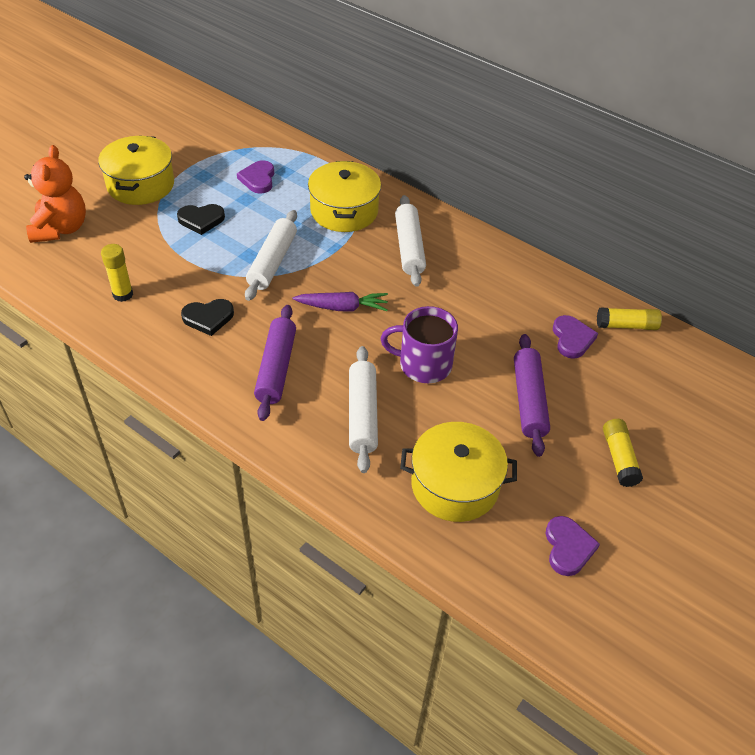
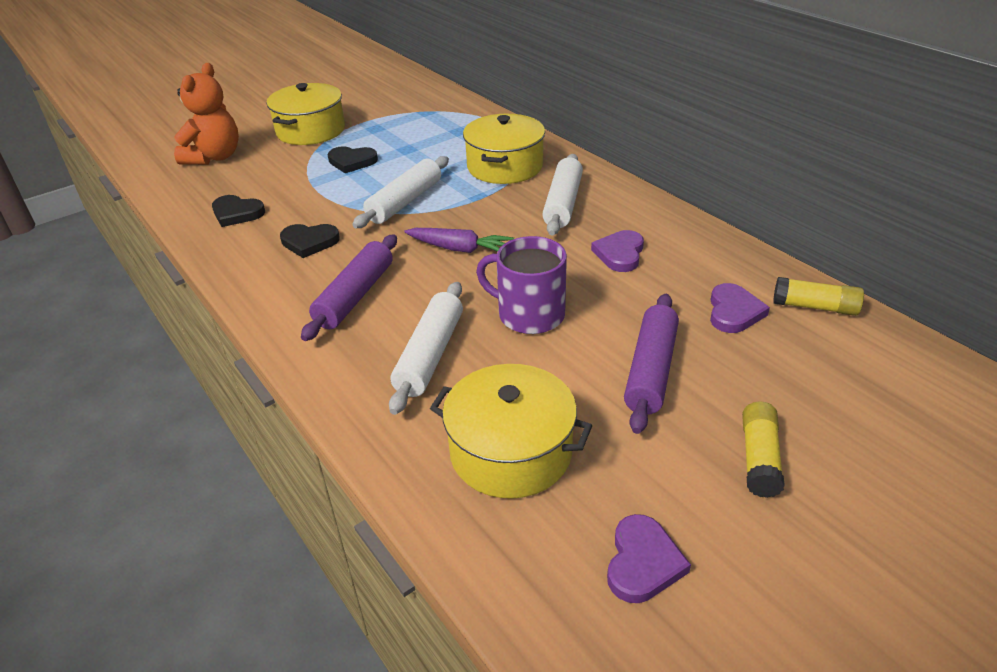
camera: 20 degrees right, 10 degrees down
yellow glue stick [101,244,133,302] -> black heart [212,195,265,227]
purple heart [237,160,274,194] -> purple heart moved to [591,230,644,272]

